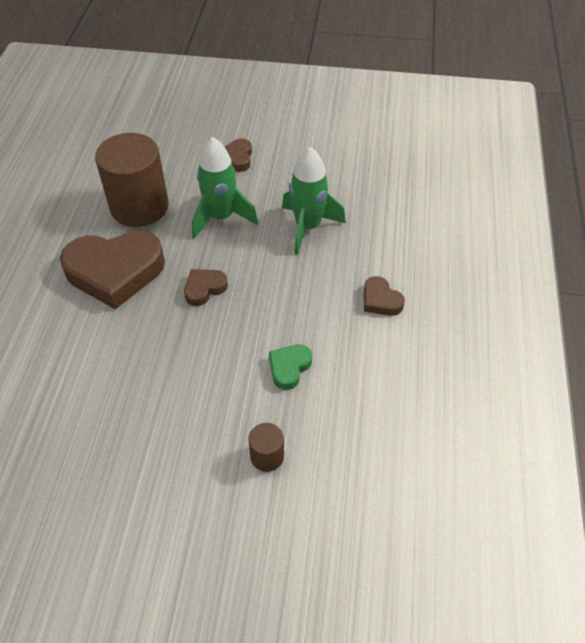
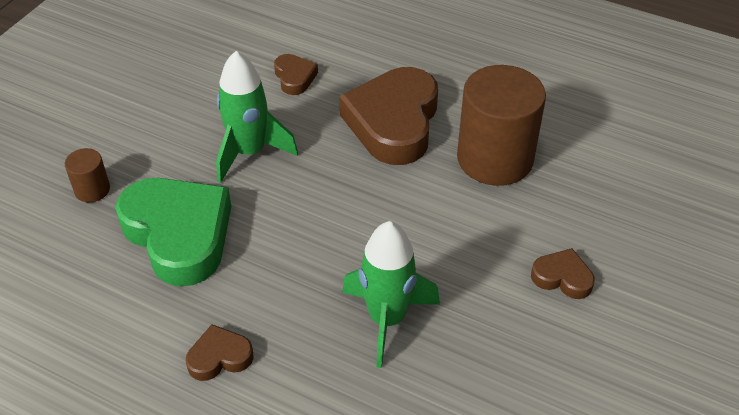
camera: 110 degrees right, 5 degrees down
brown heart [184,269,228,306] -> brown heart moved to [274,54,318,95]
green rocket [192,137,258,239] -> green rocket moved to [216,51,298,183]
green heart [269,344,312,390] -> green heart [116,178,231,286], size x2.17

